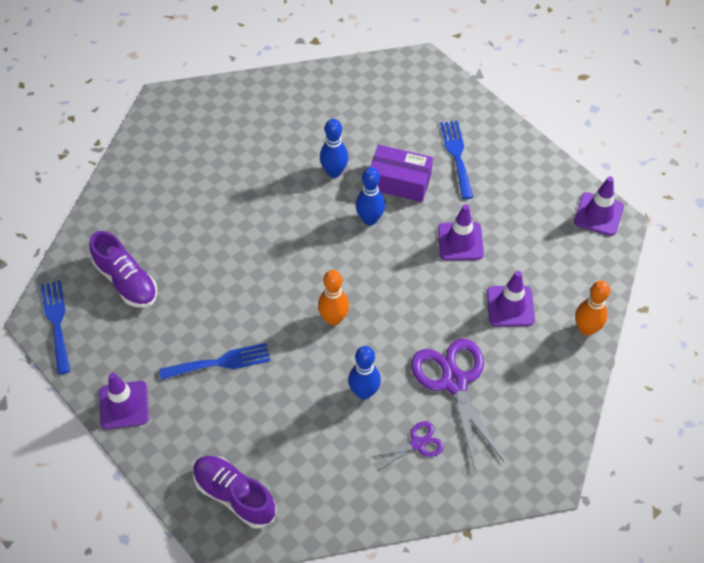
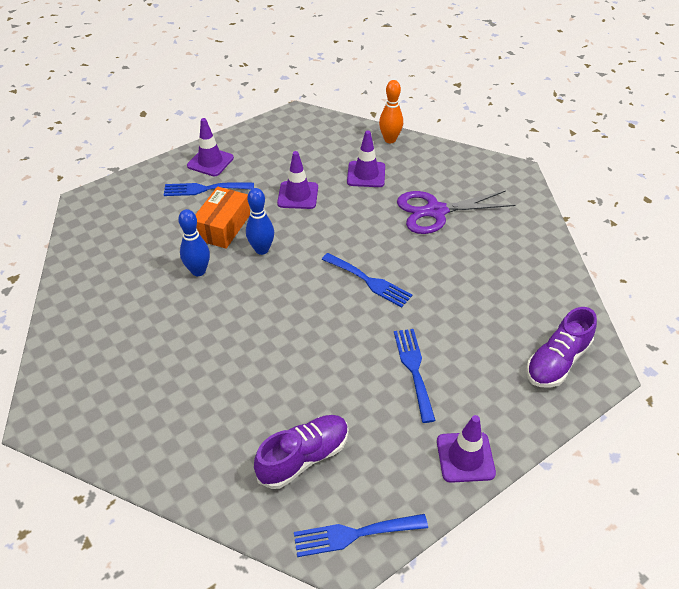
camera: 85 degrees left, 10 degrees down
orange bowling pin [318,270,349,326] -> blue fork [322,253,412,308]
blue bowling pin [348,346,381,399] -> none
purple box [370,145,433,202] -> orange box [195,187,250,249]
purple scissors [372,421,444,471] -> none
purple traffic cone [574,176,624,236] -> purple traffic cone moved to [187,118,234,176]

